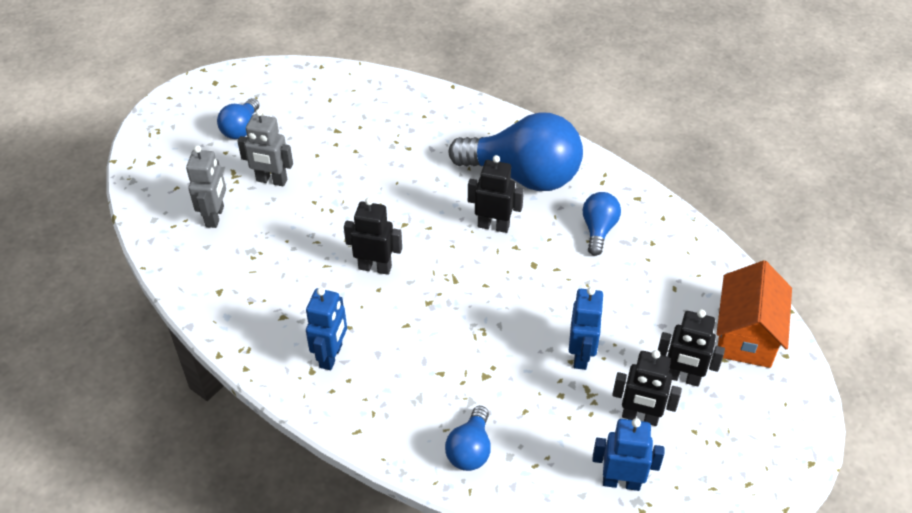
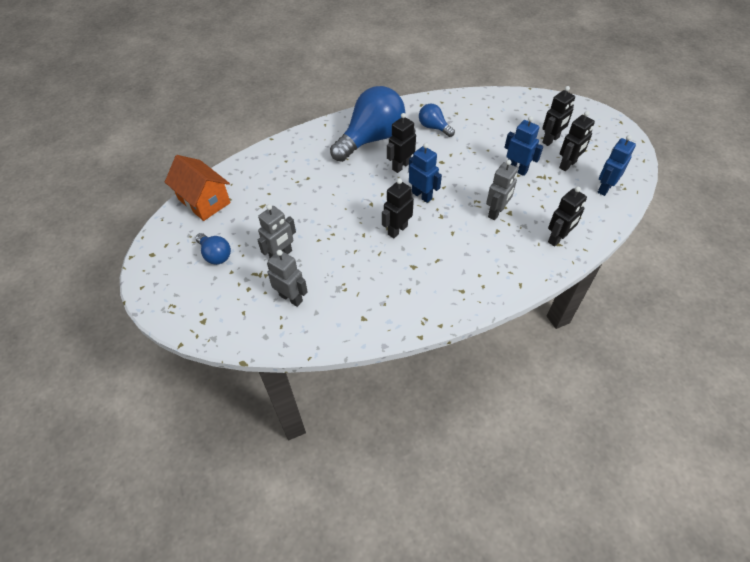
camera: 60 degrees left, 5 degrees up
blue robot [306,287,347,370] -> blue robot moved to [408,143,442,203]
blue light bulb [445,406,491,471] -> black robot [548,187,587,247]
orange house [717,260,792,368] -> orange house moved to [165,155,231,221]
none -> grey robot [486,160,518,220]

